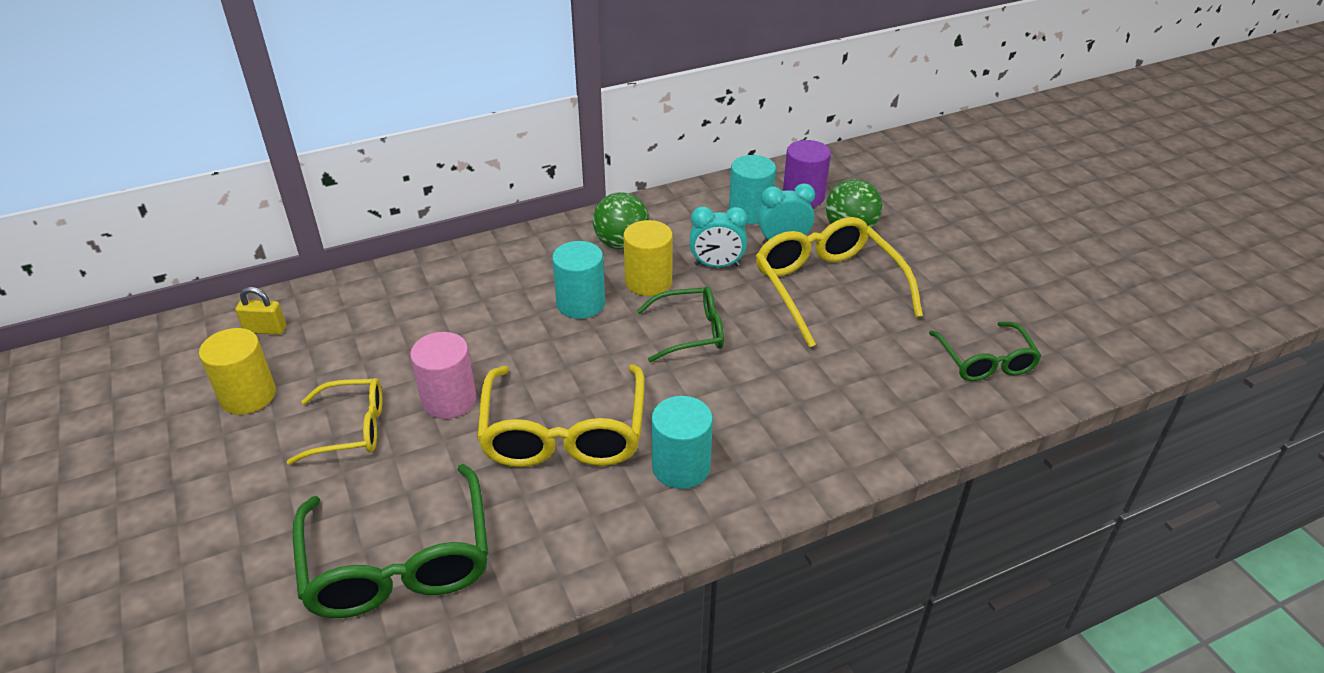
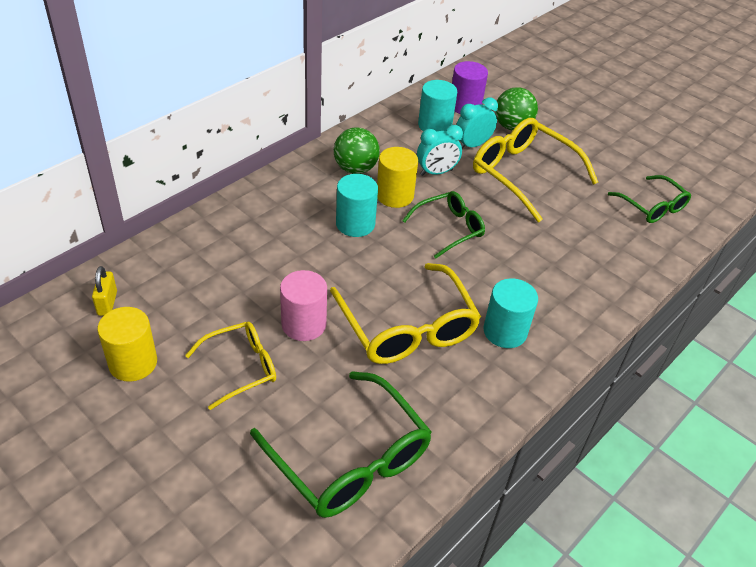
camera: 25 degrees left, 5 degrees up
yellow padlock [235,287,286,335] -> yellow padlock turned 75 degrees counterclockwise [92,266,117,316]

